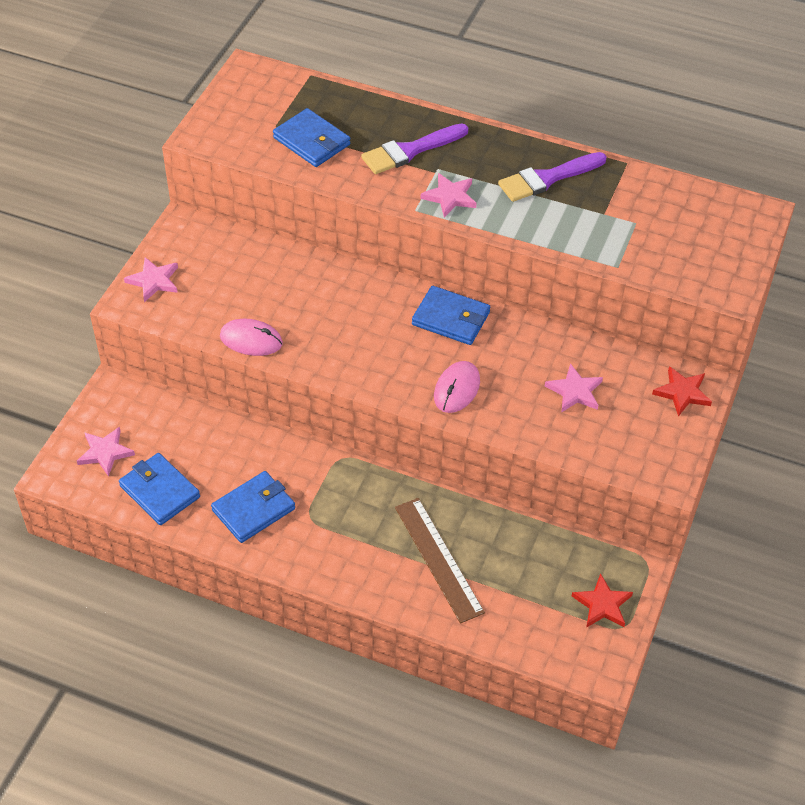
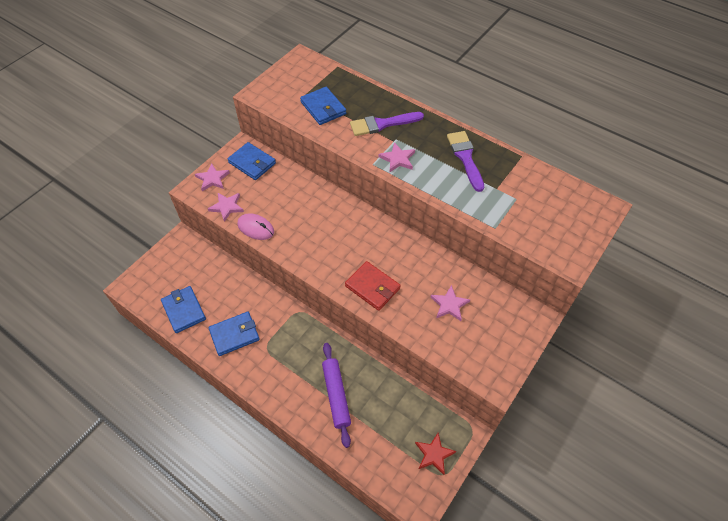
camera: 15 degrees right, 5 degrees up
pink star [77,427,135,477] -> pink star moved to [208,193,244,222]
brown ruler [395,498,485,623] -> purple rolling pin [322,343,351,448]
blue wallet [412,286,490,345] -> blue wallet moved to [228,142,276,180]
pink mouse [434,361,480,413] -> red wallet [345,261,401,311]
purple brush [498,152,607,202] -> purple brush turned 90 degrees clockwise [447,131,484,192]
red star [652,366,712,417] -> none

